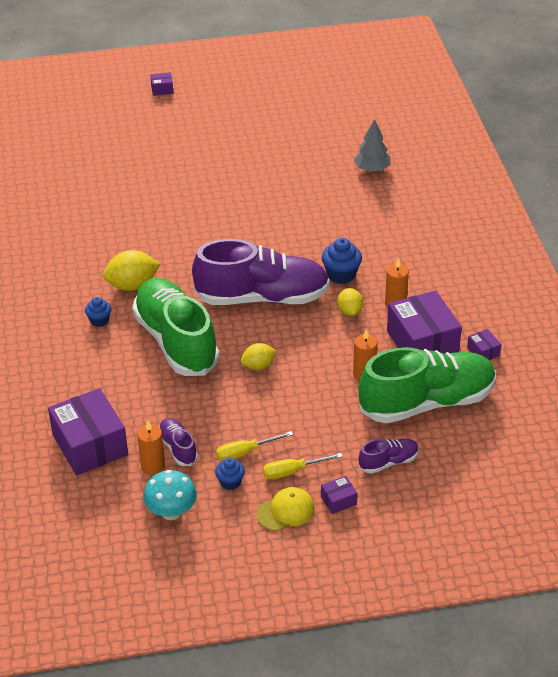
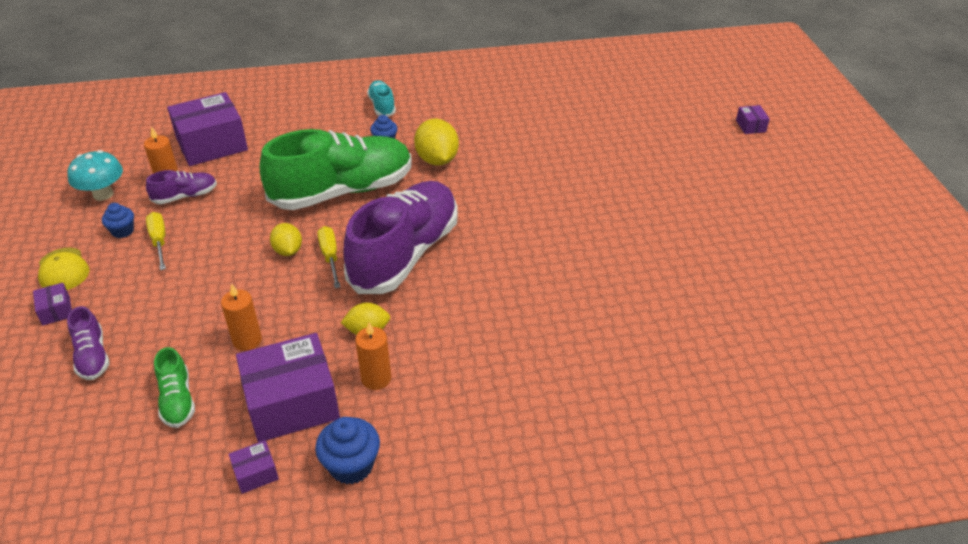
camera: 90 degrees right, 0 degrees up
purple box [150,72,173,96] -> purple box moved to [736,105,770,134]
purple shoe [192,239,330,305] -> purple shoe turned 150 degrees counterclockwise [344,181,458,294]
yellow screwdriver [263,453,343,479] -> yellow screwdriver moved to [318,226,340,288]
blue cupcake [322,238,362,284] -> blue cupcake moved to [315,417,380,484]
grey tree [354,119,391,172] -> none
green shoe [358,347,496,423] -> green shoe [154,347,195,428], size x0.43
none -> turquoise shoe [367,80,396,117]

